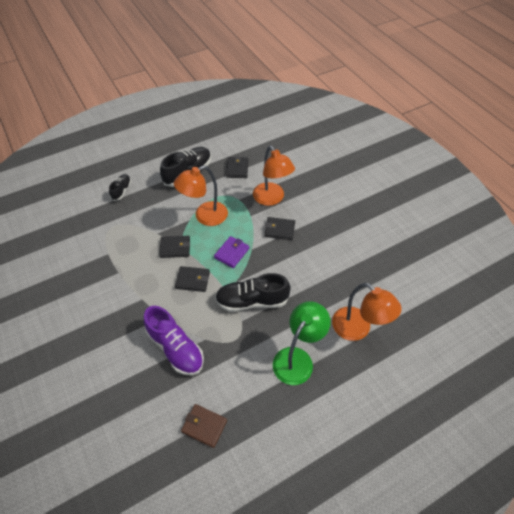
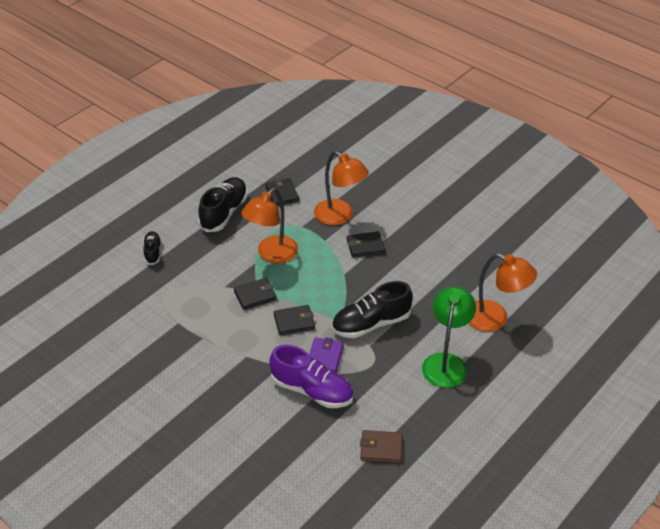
camera: 20 degrees left, 10 degrees down
purple wallet [214,236,249,268] -> purple wallet moved to [309,337,344,373]

